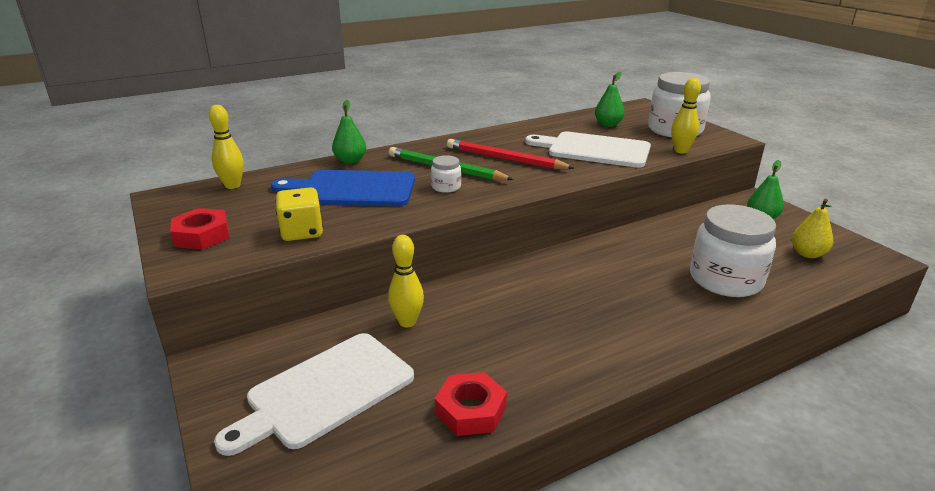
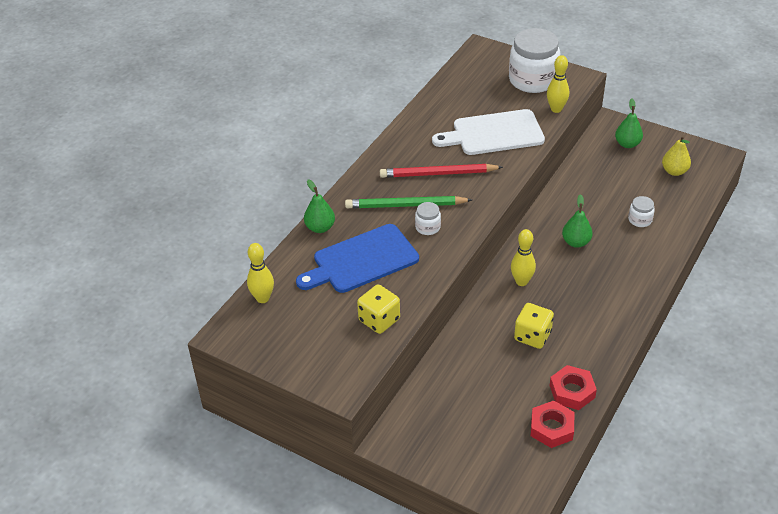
camera: 30 degrees left, 15 degrees up
red nut [170,208,229,250] -> red nut moved to [531,401,574,448]
white cutting board [214,333,414,456] -> none
yellow bowling pin [388,235,424,327] -> yellow bowling pin moved to [511,229,536,286]
green pear [595,72,625,127] -> green pear moved to [562,194,593,248]
white jar [690,205,776,297] -> white jar [628,196,655,227], size x0.45
none -> yellow dice [514,303,554,349]

